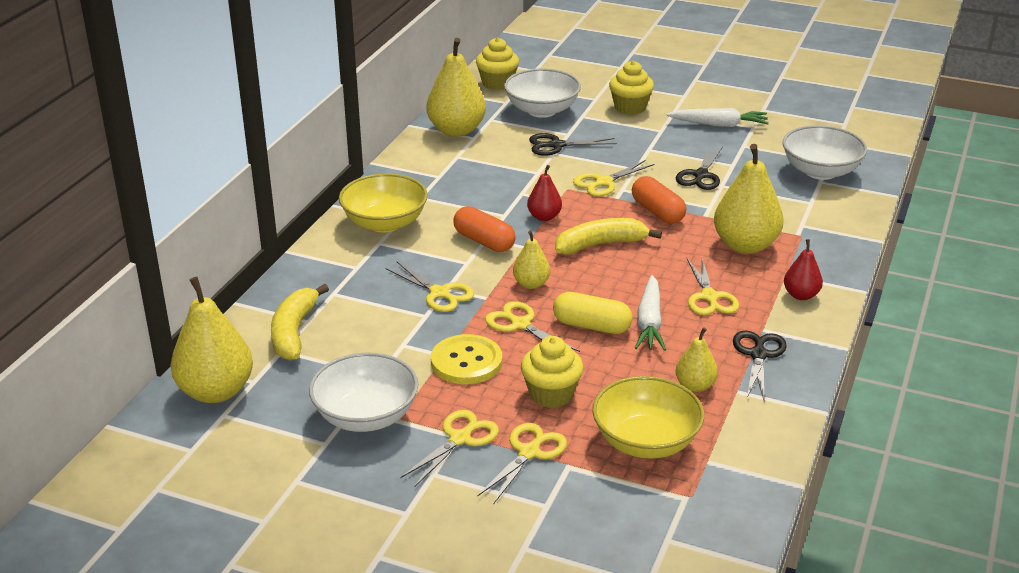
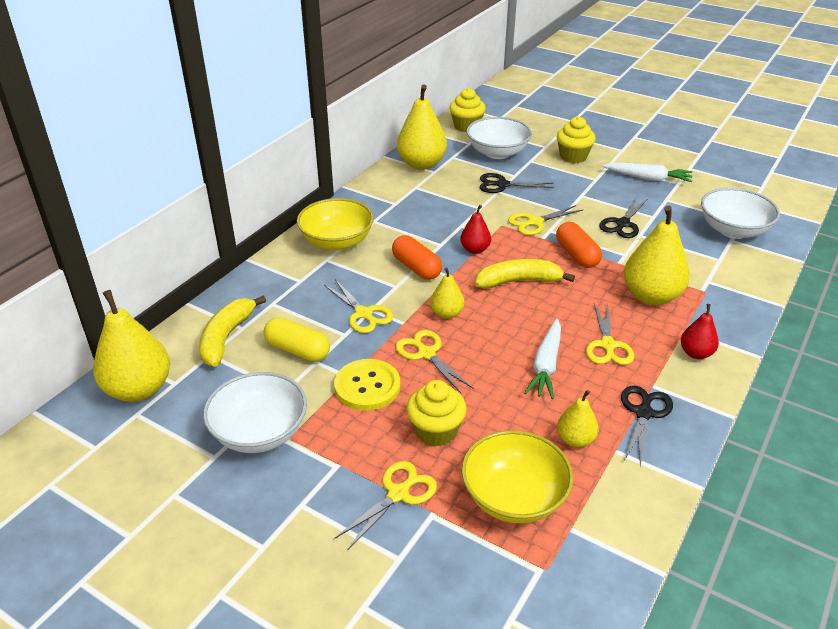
camera: 10 degrees right, 5 degrees up
yellow scissors [400,410,499,486] -> none
yellow capsule [553,292,633,334] -> yellow capsule moved to [264,317,330,362]

